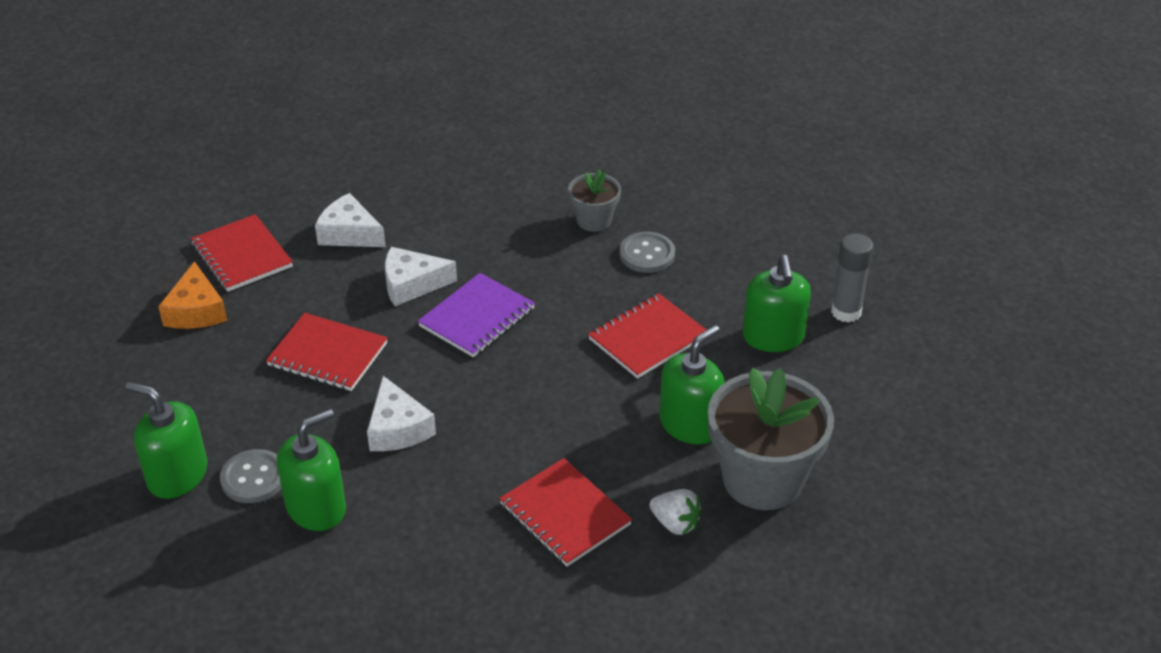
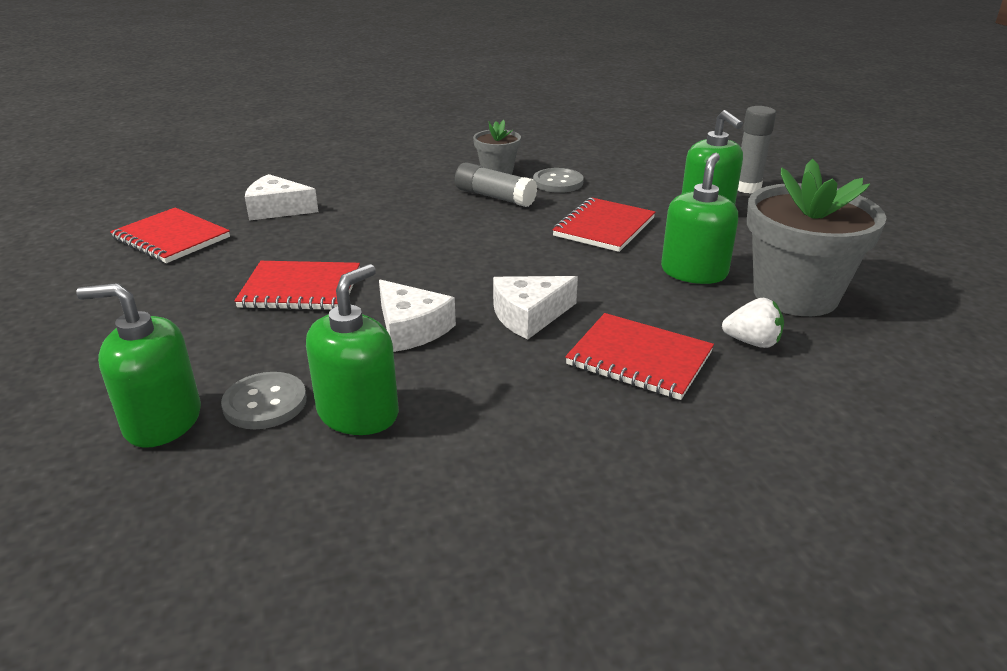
camera: 20 degrees left, 10 degrees down
orange cheese [158,261,227,329] -> none
white cheese [385,247,457,306] -> white cheese moved to [493,276,578,340]
purple notebook [418,273,535,357] -> none
none -> grey glue stick [455,162,537,207]

